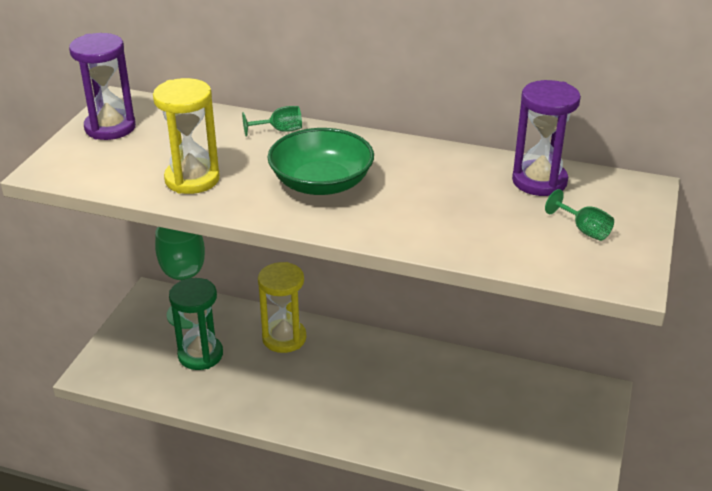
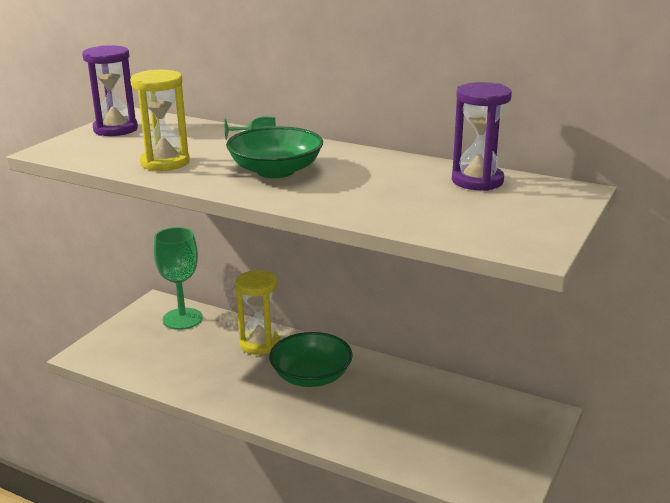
camera: 10 degrees right, 10 degrees down
green hourglass [169,278,223,370] -> none
green goblet [545,189,614,241] -> none
none -> green bowl [269,332,353,387]

